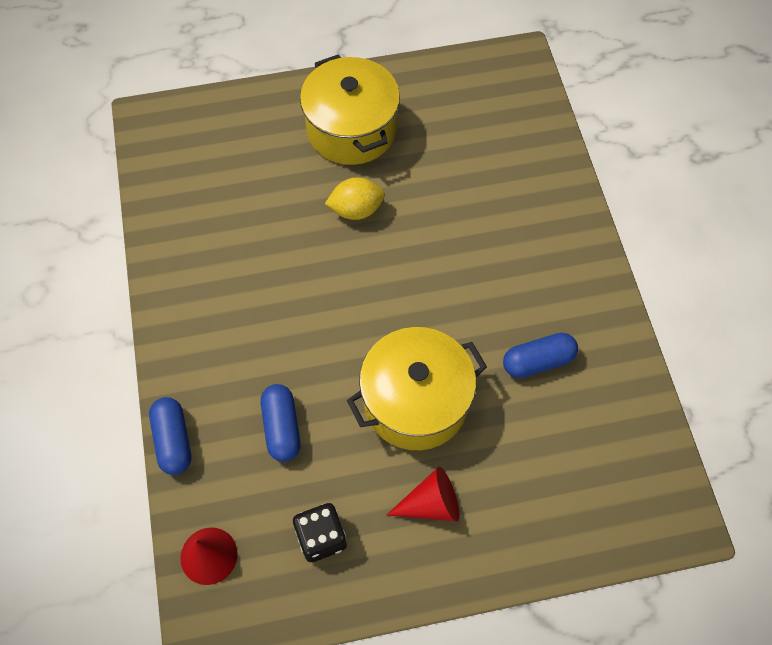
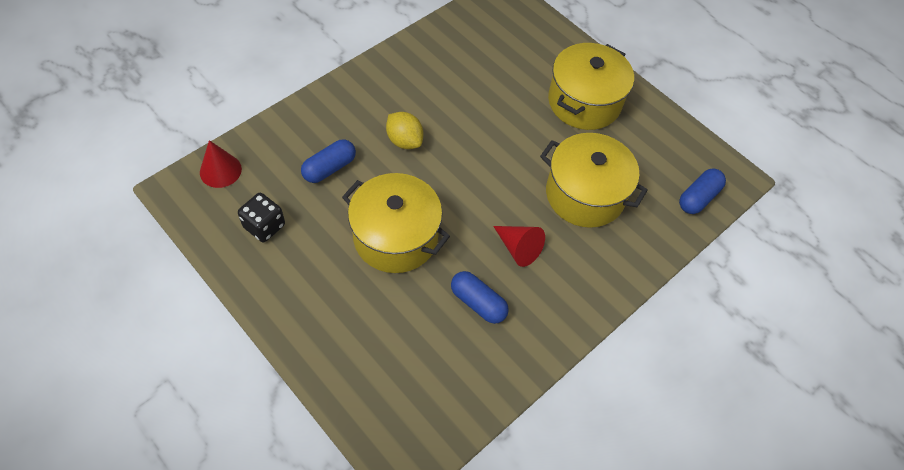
camera: 55 degrees right, 5 degrees down
blue capsule [149,397,191,475] -> blue capsule moved to [679,169,726,214]
yellow lemon [325,177,385,220] -> yellow lemon moved to [386,112,423,149]
red cone [387,467,460,522] -> red cone moved to [493,226,545,267]
none -> yellow pot [540,133,648,228]

